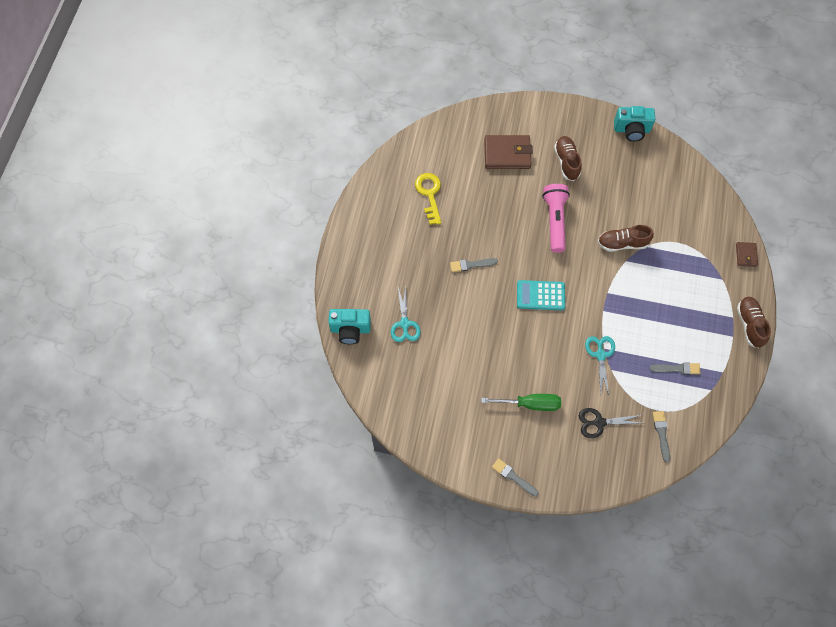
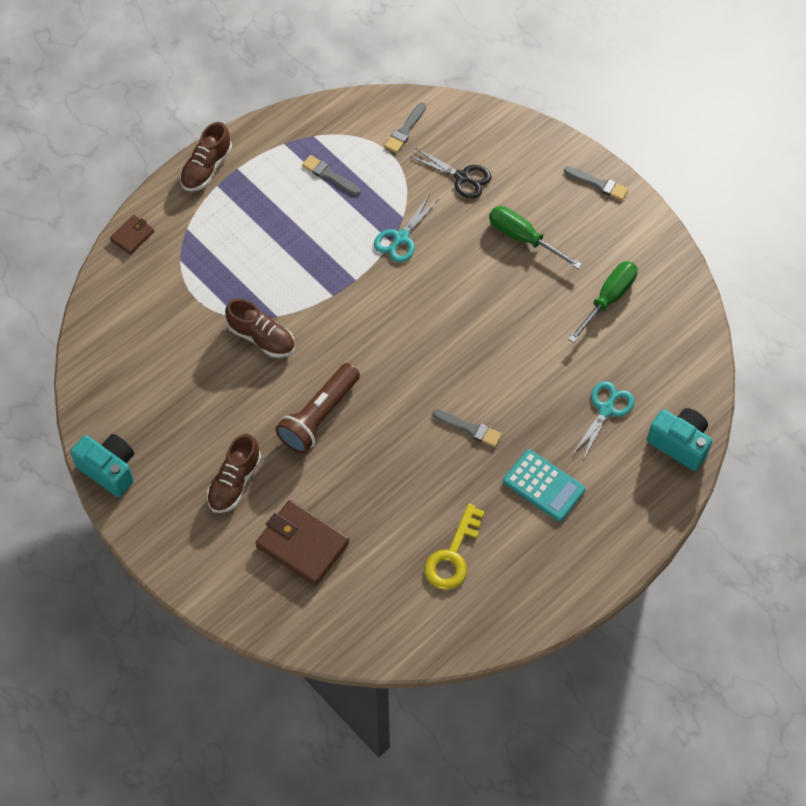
camera: 145 degrees left, 5 degrees down
grey brush [492,458,539,496] -> grey brush turned 45 degrees counterclockwise [564,166,628,200]
turquoise calculator [517,280,565,310] -> turquoise calculator moved to [503,449,586,521]
pink flashlight [542,184,570,253] -> brown flashlight [275,363,360,454]
none -> green screwdriver [568,261,638,343]

